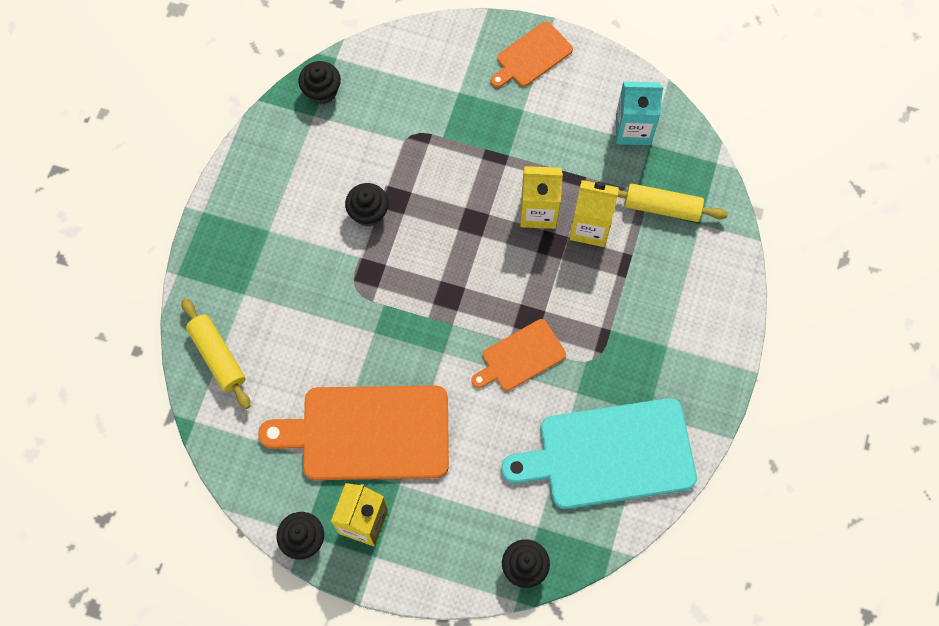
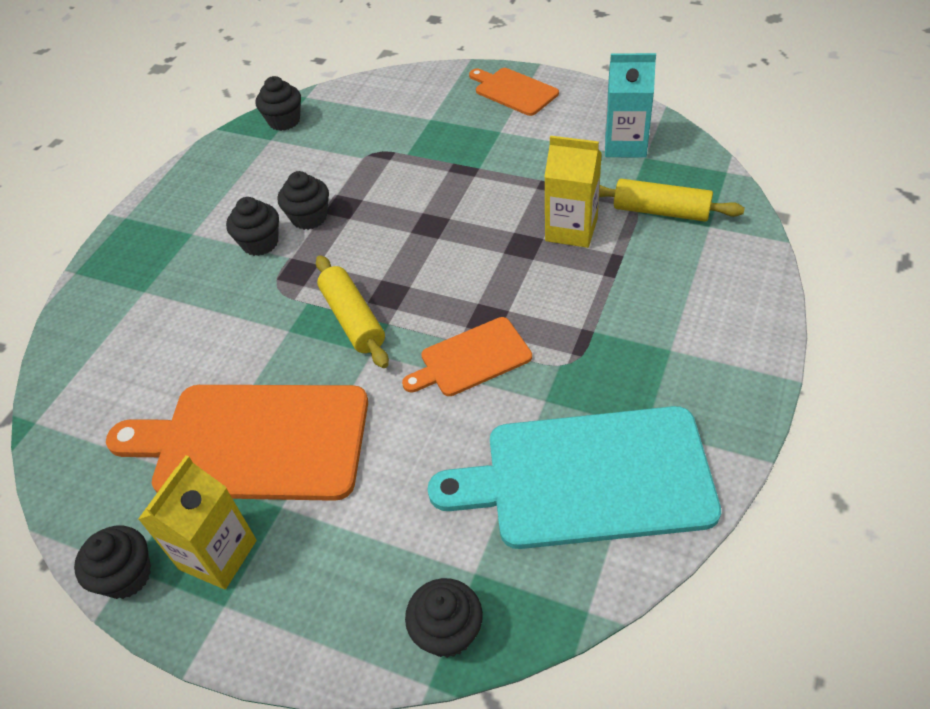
camera: 10 degrees right, 20 degrees down
yellow rolling pin [182,299,250,409] -> yellow rolling pin moved to [316,255,389,368]
orange cutting board [491,21,573,88] -> orange cutting board turned 75 degrees clockwise [469,68,559,116]
yellow carton [520,166,563,229] -> none
none -> black cupcake [226,197,279,256]

